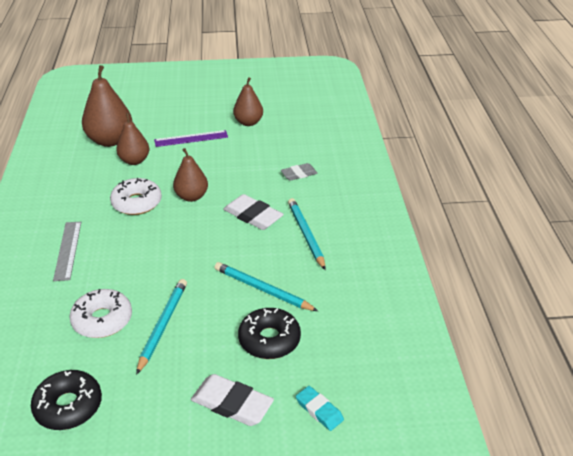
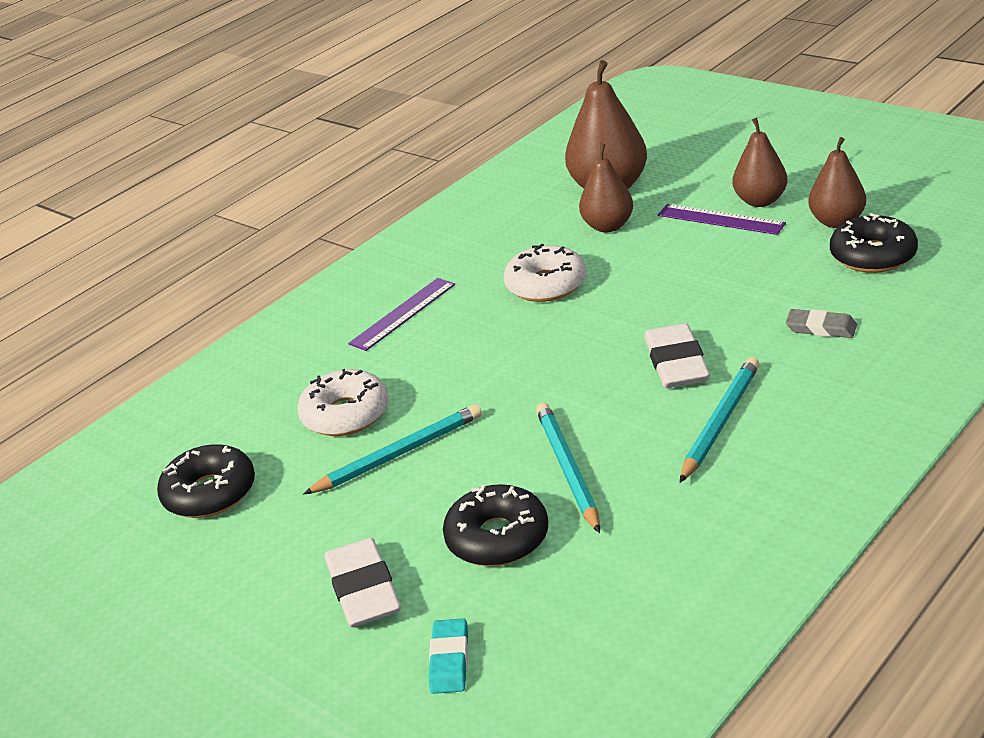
camera: 50 degrees right, 5 degrees down
grey ruler [53,222,81,281] -> purple ruler [348,278,455,351]
brown pear [173,148,208,202] -> brown pear moved to [733,118,788,207]
none -> black donut [830,213,918,273]

